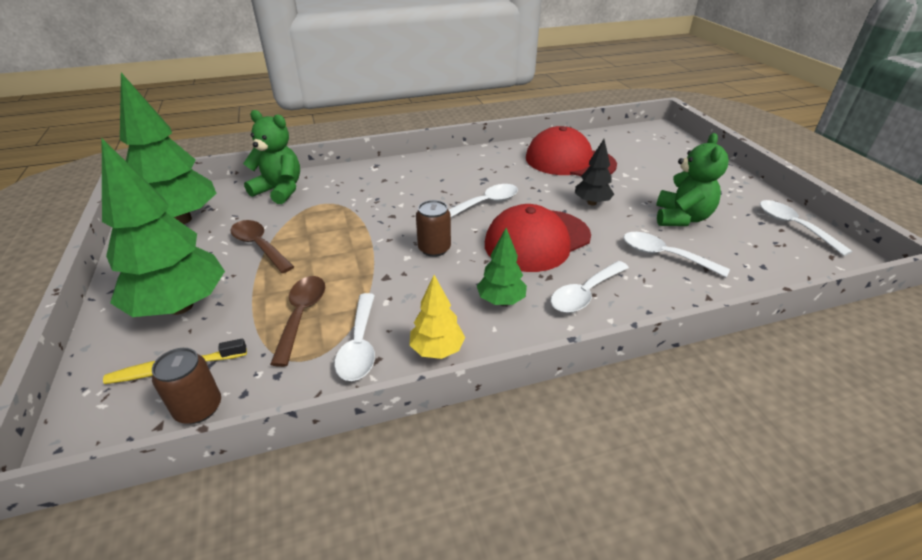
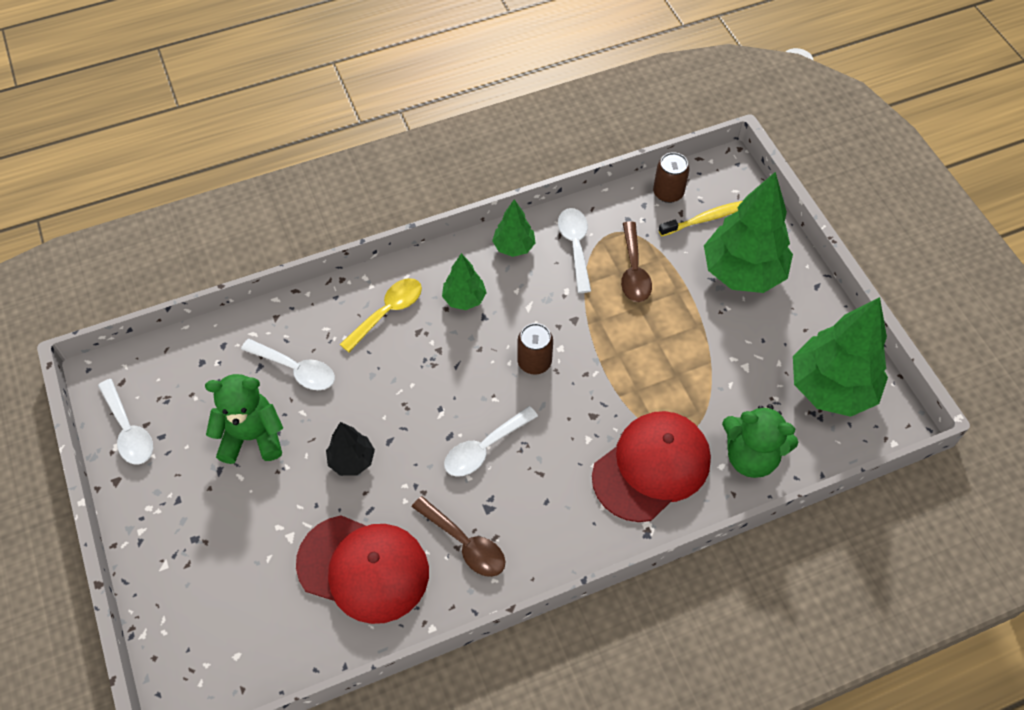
camera: 175 degrees right, 20 degrees up
brown spoon [231,220,294,273] -> brown spoon moved to [412,496,506,577]
yellow tree [409,275,465,359] -> green tree [492,199,536,257]
red cap [485,204,591,272] -> red cap moved to [592,411,711,522]
white spoon [551,261,629,313] -> yellow spoon [340,278,422,352]
green teddy bear [656,133,729,226] -> green teddy bear turned 75 degrees clockwise [205,374,283,464]

